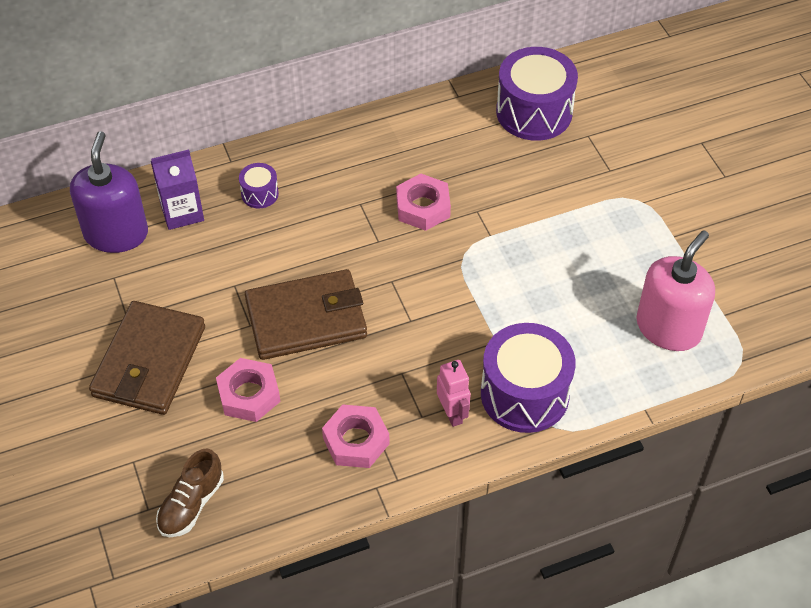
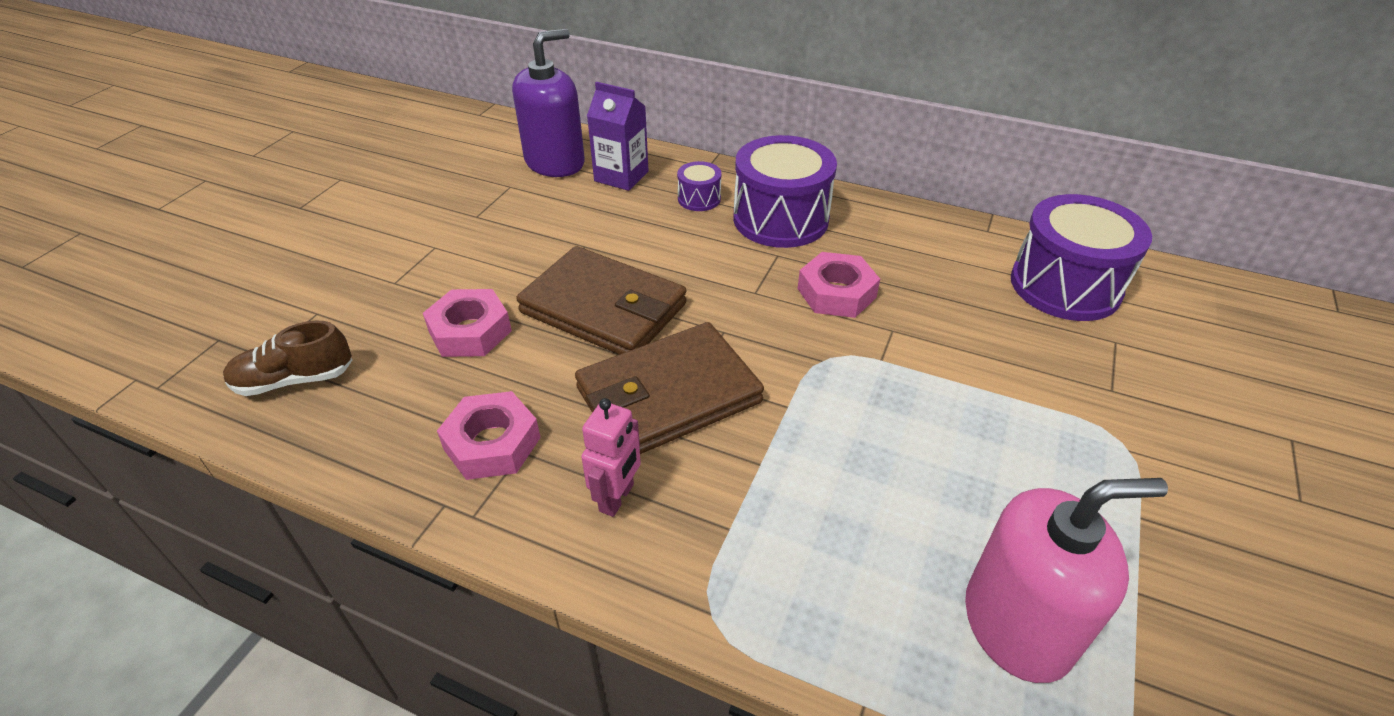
camera: 45 degrees right, 10 degrees down
brown wallet [89,301,205,415] -> brown wallet moved to [575,322,764,454]
purple drum [481,323,576,433] -> purple drum moved to [733,135,837,248]

